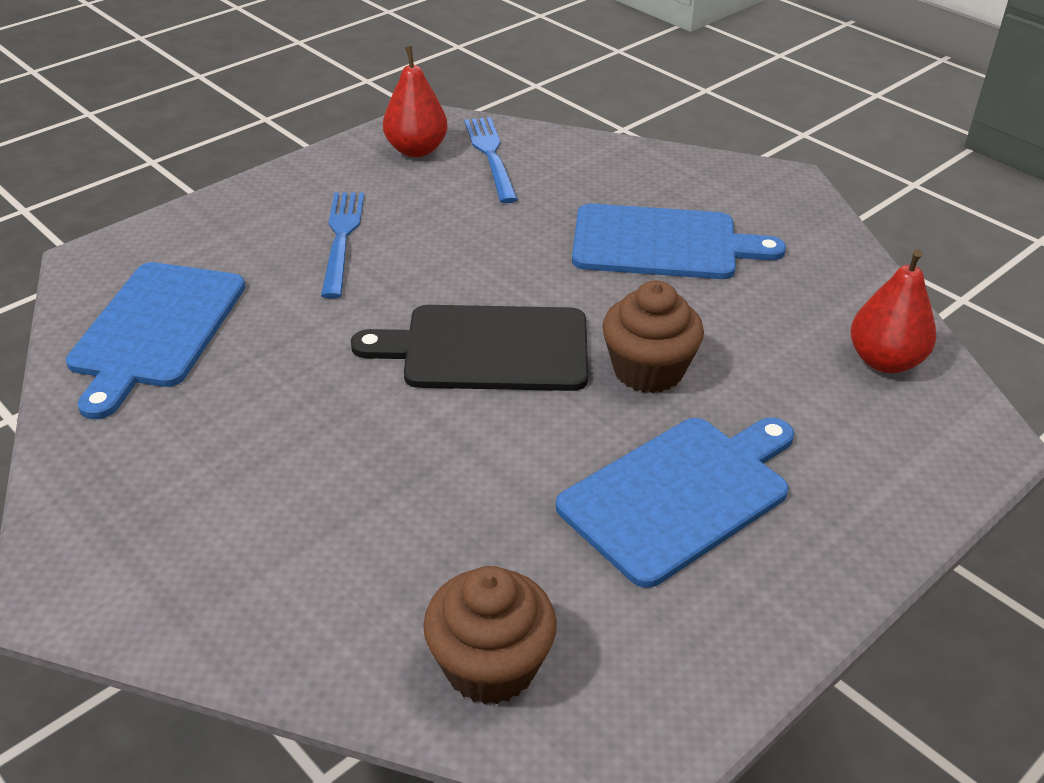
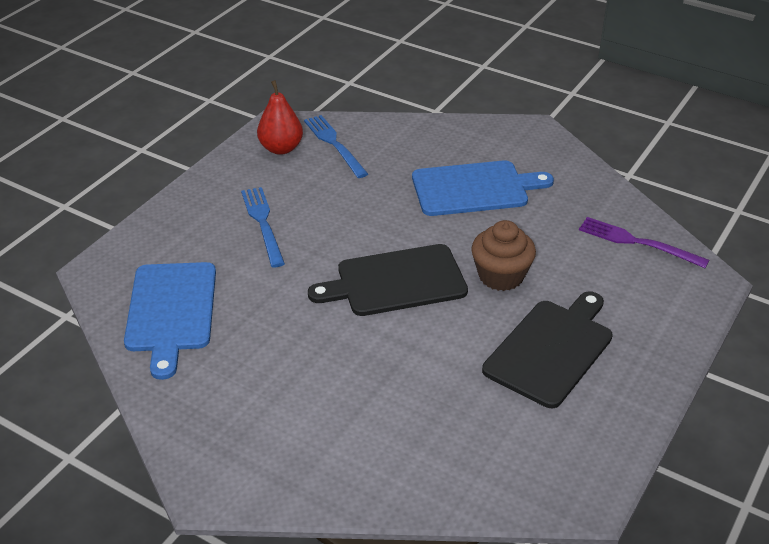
camera: 15 degrees left, 0 degrees up
brown cupcake [423,566,557,704] -> none
blue cutting board [556,417,794,588] -> black cutting board [482,291,613,408]
red pear [850,249,936,373] -> purple fork [579,217,709,268]

